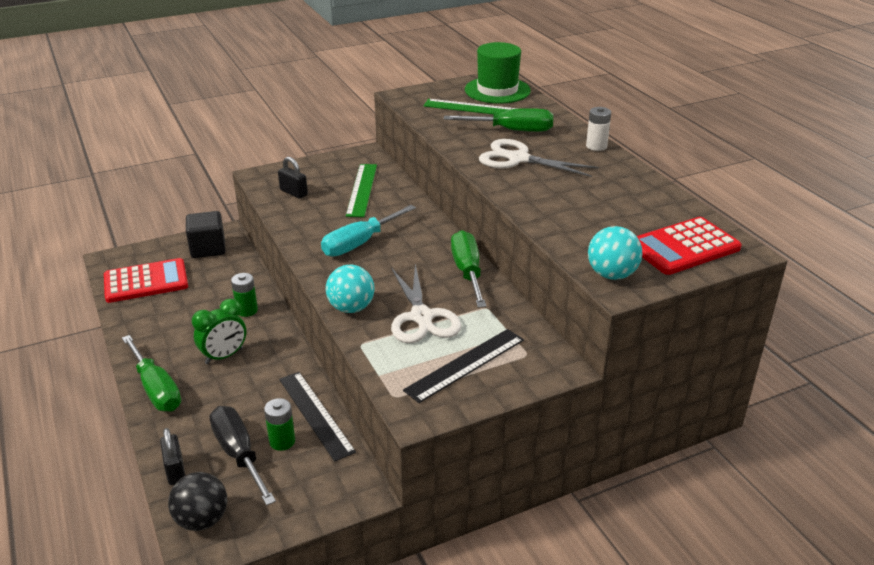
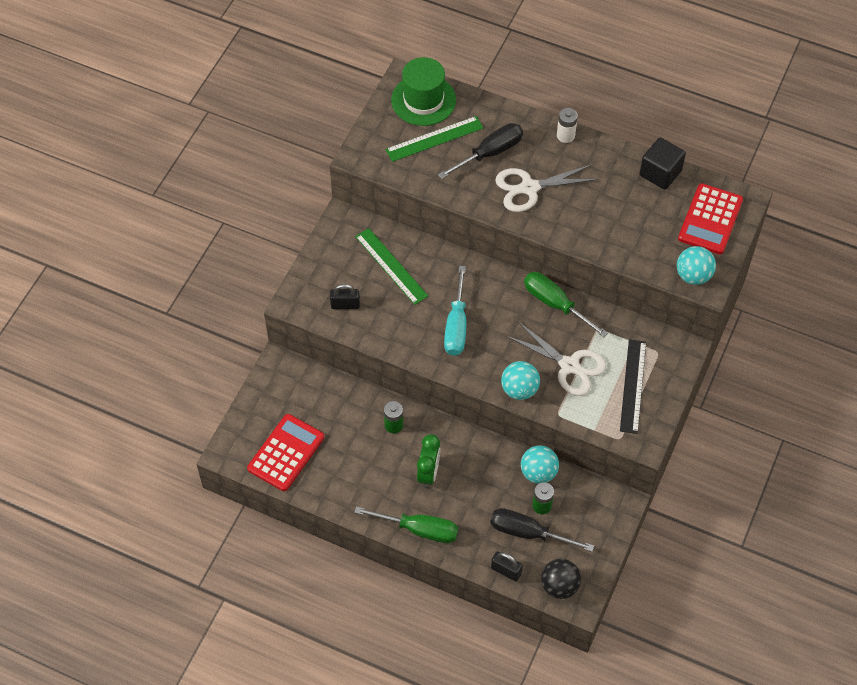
camera: 40 degrees left, 25 degrees up
black cube [186,211,226,258] -> black cube moved to [640,137,686,190]
black ruler [279,372,356,462] -> turquoise ball [521,445,559,484]
green screwdriver [444,108,553,132] -> black screwdriver [438,123,523,179]

